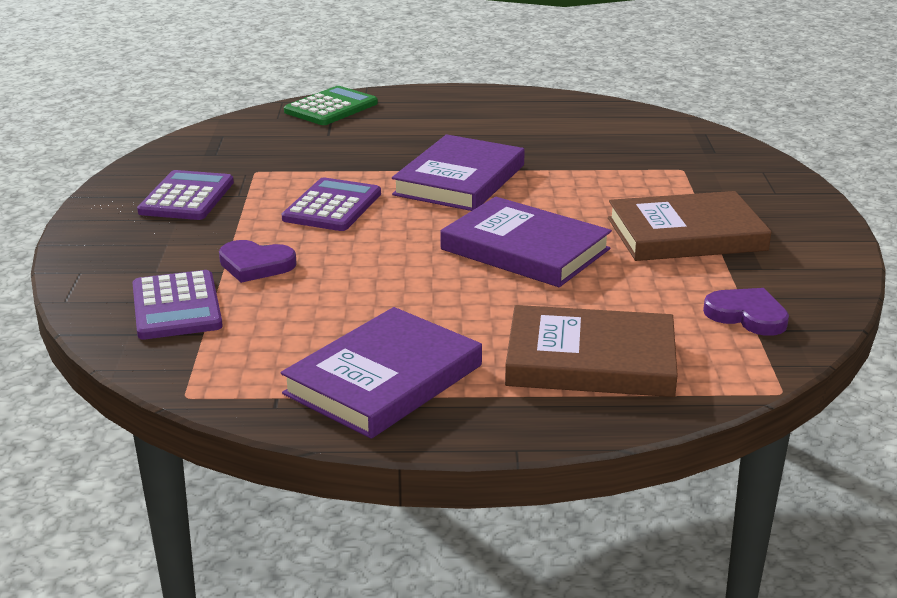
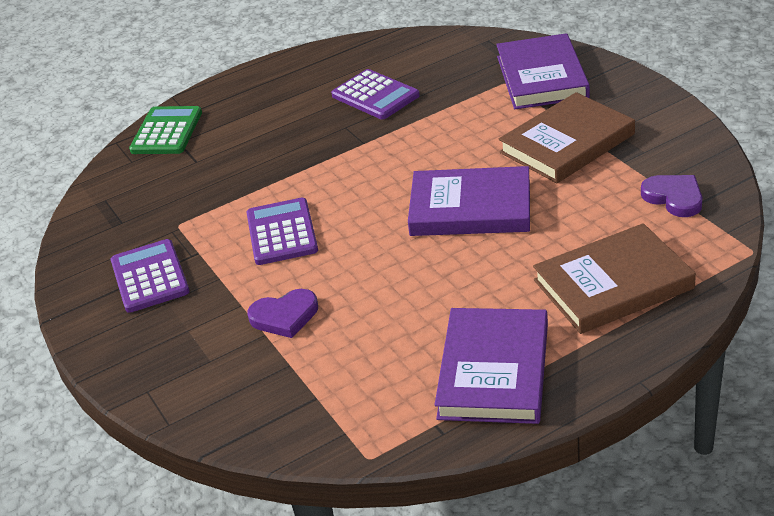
camera: 25 degrees left, 10 degrees up
purple calculator [132,270,223,340] -> purple calculator moved to [331,69,420,119]
purple book [392,134,525,211] -> purple book moved to [496,33,590,109]
purple heart [703,288,789,336] -> purple heart turned 45 degrees clockwise [641,175,703,217]

